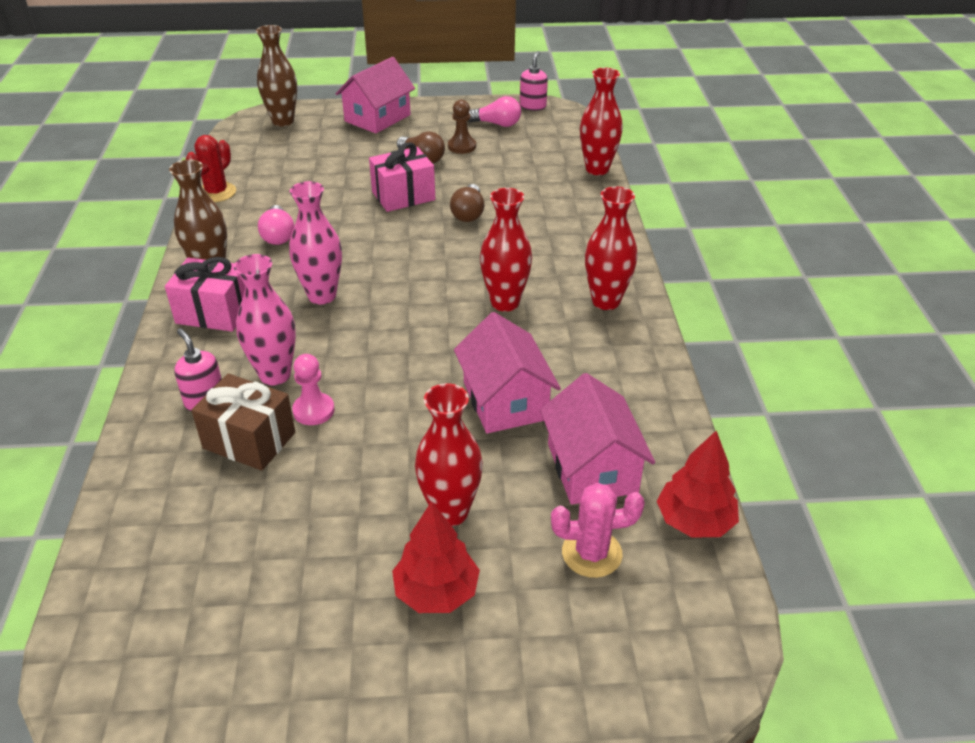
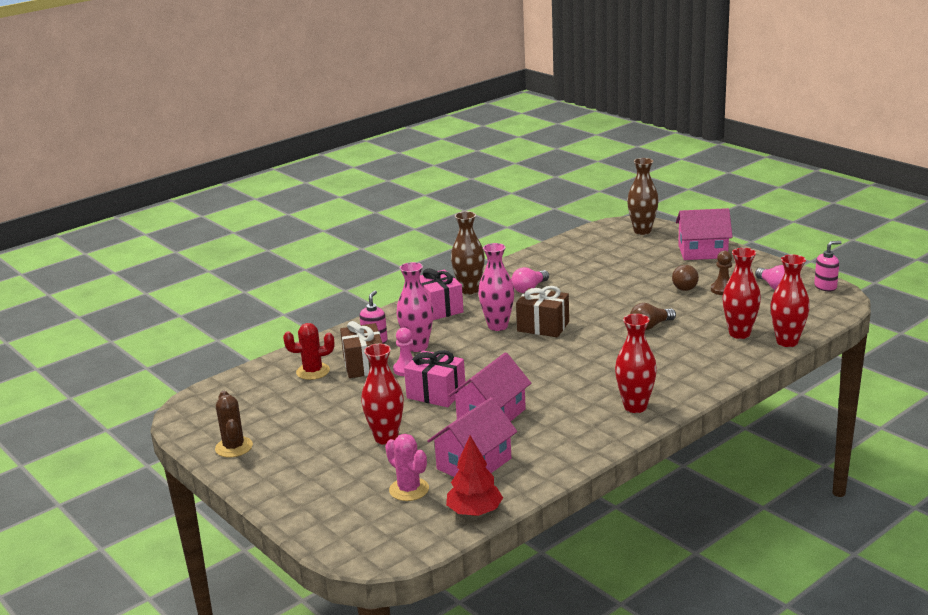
camera: 55 degrees right, 15 degrees down
red cactus [186,135,236,202] -> red cactus moved to [283,323,334,380]
pink gift [369,142,435,212] -> pink gift moved to [404,350,466,407]
red tree [392,501,480,613] -> none
red vase [480,188,532,312] -> red vase moved to [722,248,761,339]
none -> brown cactus [215,391,253,457]
none -> brown gift [516,286,569,337]

